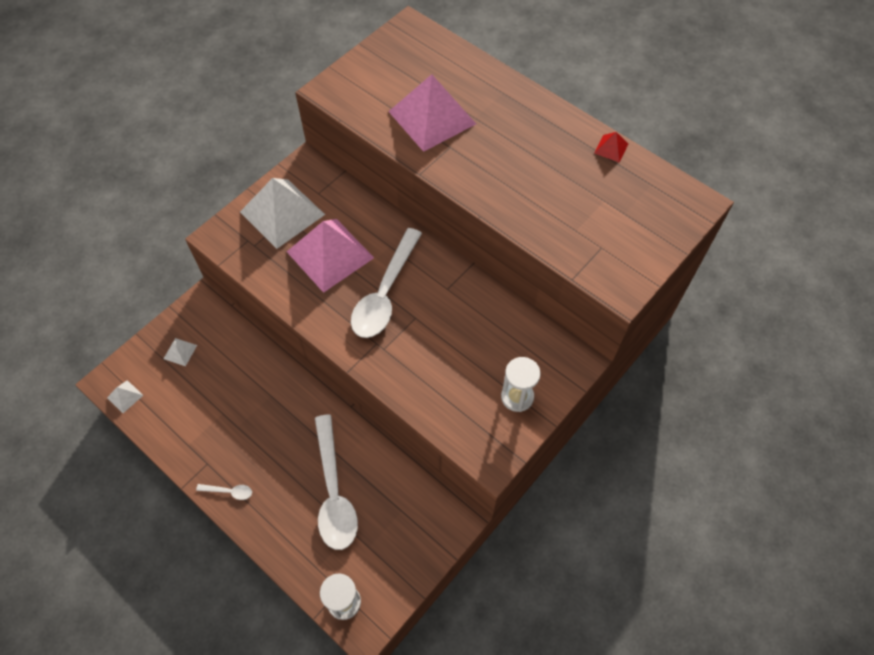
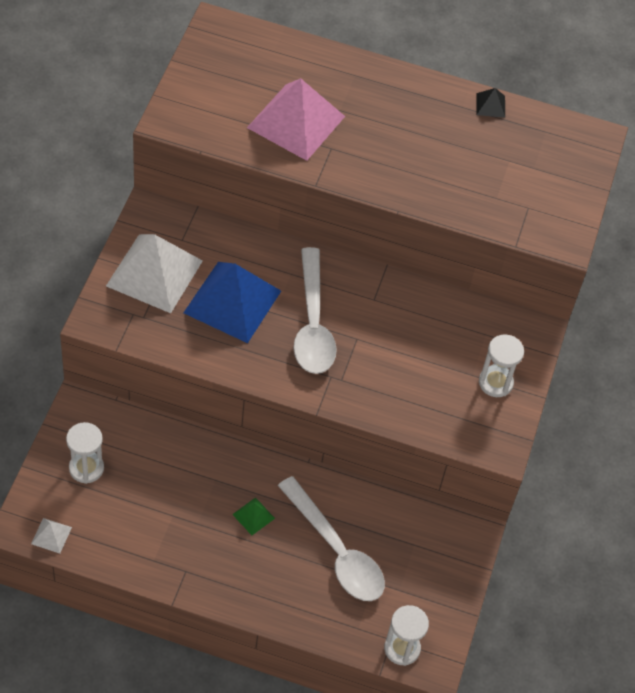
camera: 30 degrees left, 5 degrees down
white pyramid [163,338,197,366] -> white hourglass [66,422,104,484]
white spoon [196,484,252,500] -> none
pink pyramid [287,219,374,293] -> blue pyramid [183,262,281,343]
red pyramid [594,132,628,163] -> black pyramid [477,88,505,118]
none -> green pyramid [232,497,275,535]

